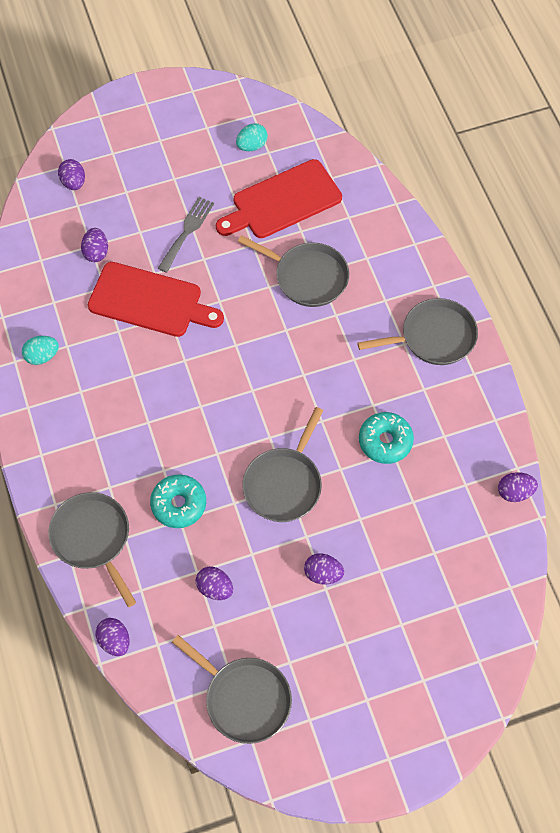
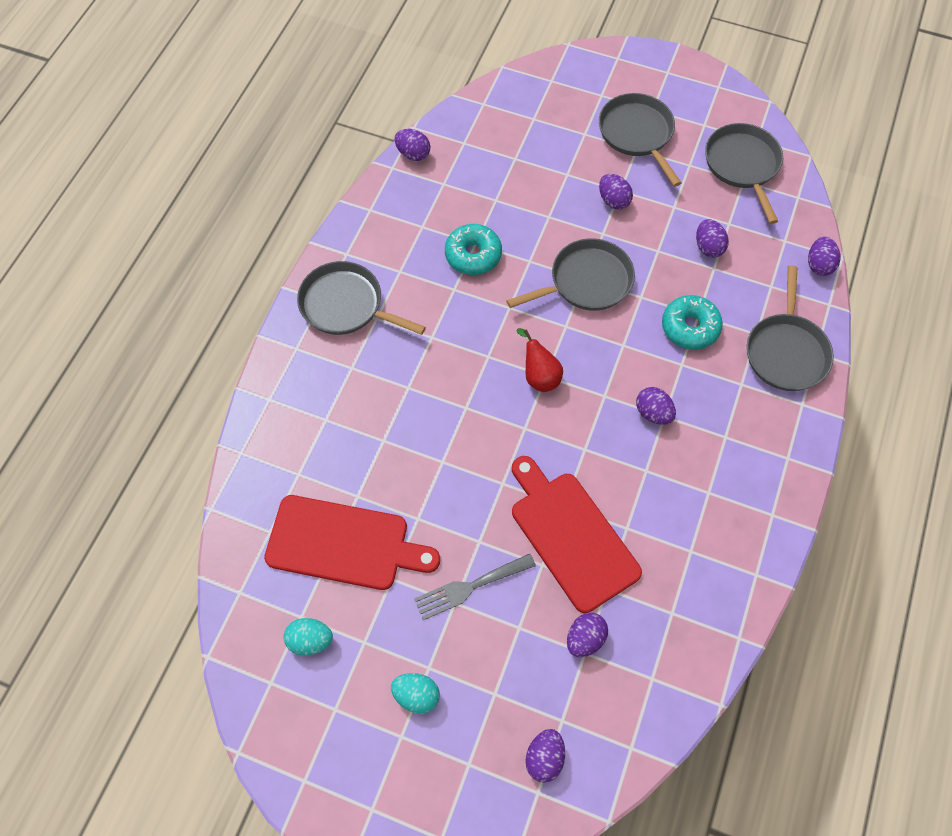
camera: 140 degrees left, 0 degrees up
turquoise egg [22,336,59,365] -> turquoise egg moved to [391,673,440,714]
grey pan [238,235,349,307] -> grey pan moved to [599,93,682,186]
none -> red pear [516,328,563,392]
none -> purple egg [636,387,676,425]

